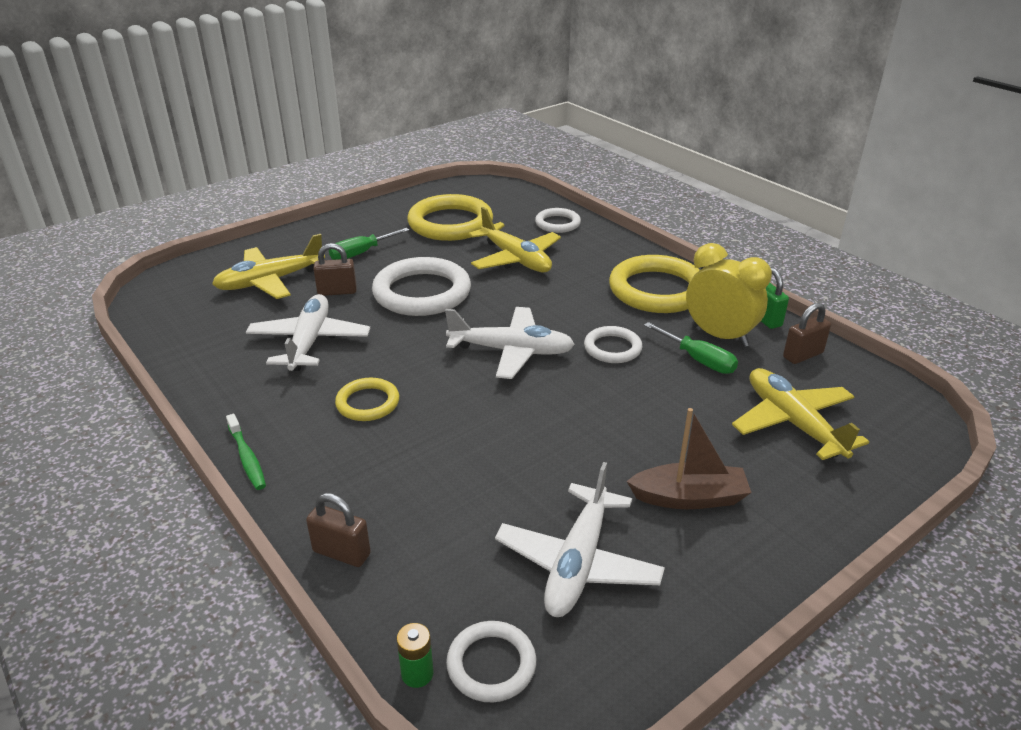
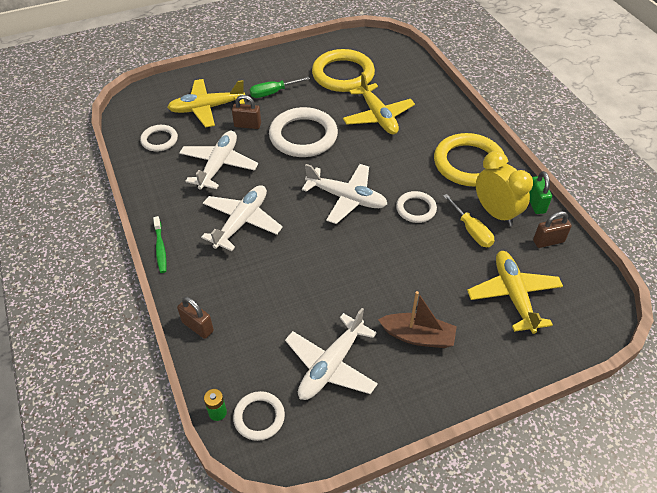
camera: 15 degrees right, 15 degrees up
yellow ring [335,378,399,421] -> white plane [201,185,283,251]
white ring [535,208,581,233] -> white ring moved to [140,125,178,152]
green screwdriver [644,322,738,374] -> yellow screwdriver [443,194,494,247]

